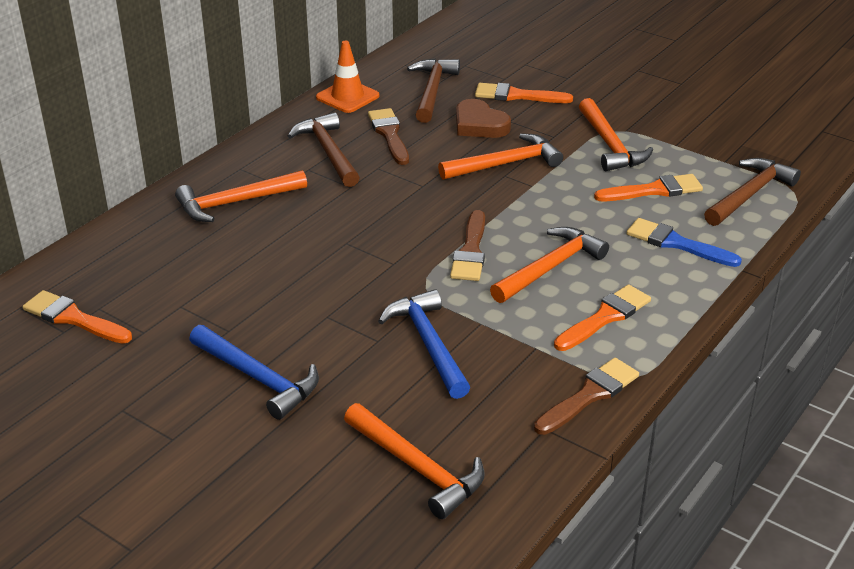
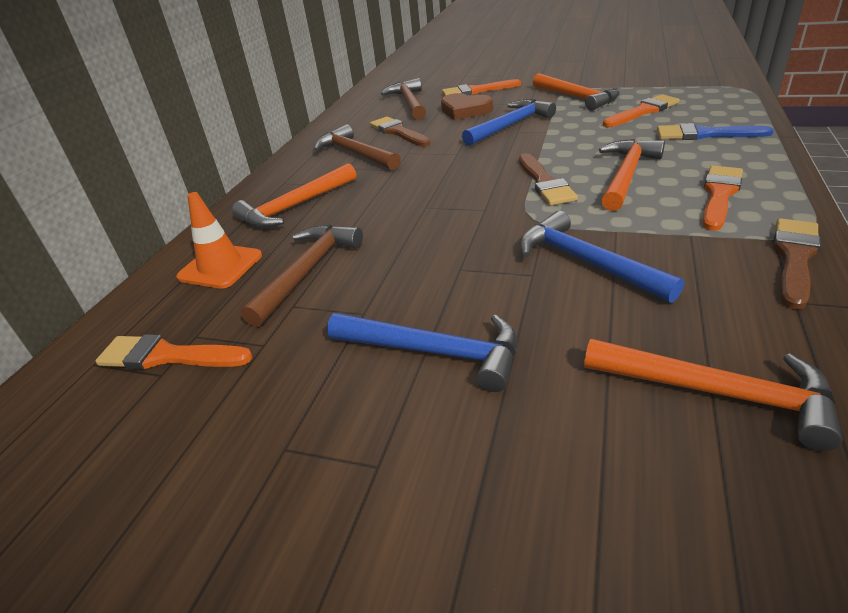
camera: 15 degrees left, 0 degrees up
orange traffic cone [316,41,380,113] -> orange traffic cone moved to [176,192,262,289]
orange hammer [438,133,563,180] -> blue hammer [462,99,556,146]
brown hammer [704,158,801,226] -> brown hammer moved to [241,224,363,327]

